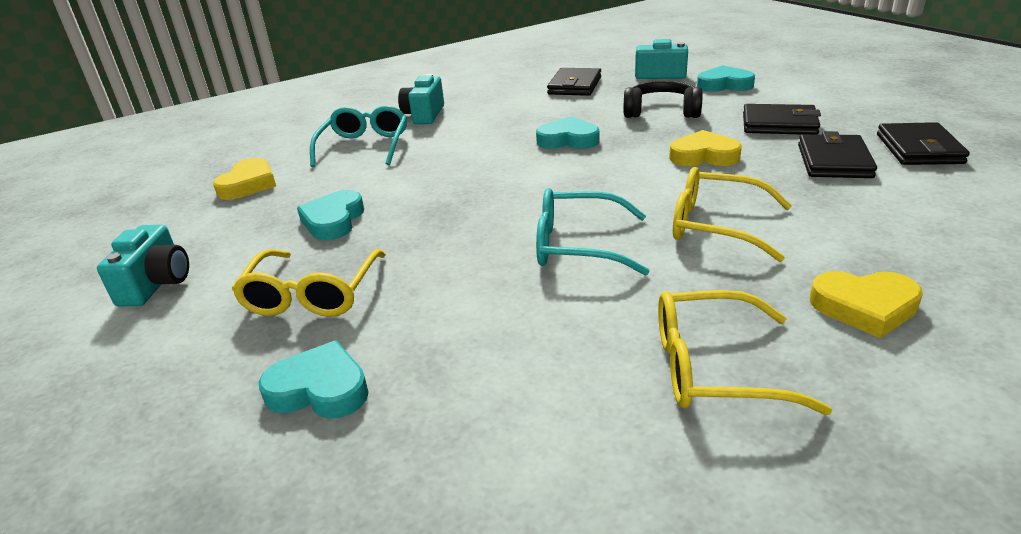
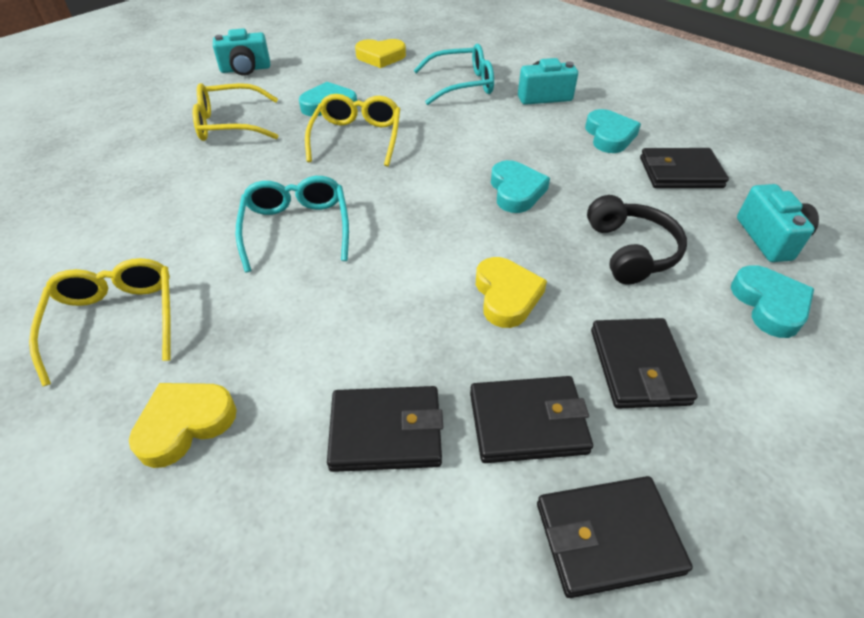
camera: 70 degrees right, 15 degrees up
turquoise heart [259,340,369,419] -> turquoise heart moved to [585,109,641,153]
yellow glasses [673,167,792,262] -> yellow glasses moved to [305,94,400,167]
yellow heart [810,271,923,338] -> yellow heart turned 60 degrees clockwise [129,383,237,468]
none -> black wallet [327,386,443,472]

